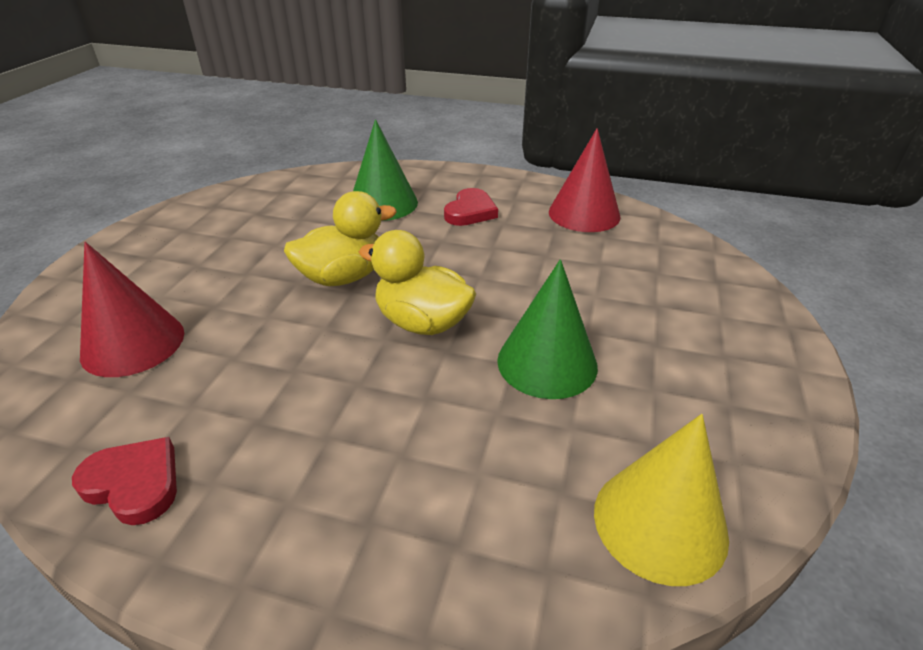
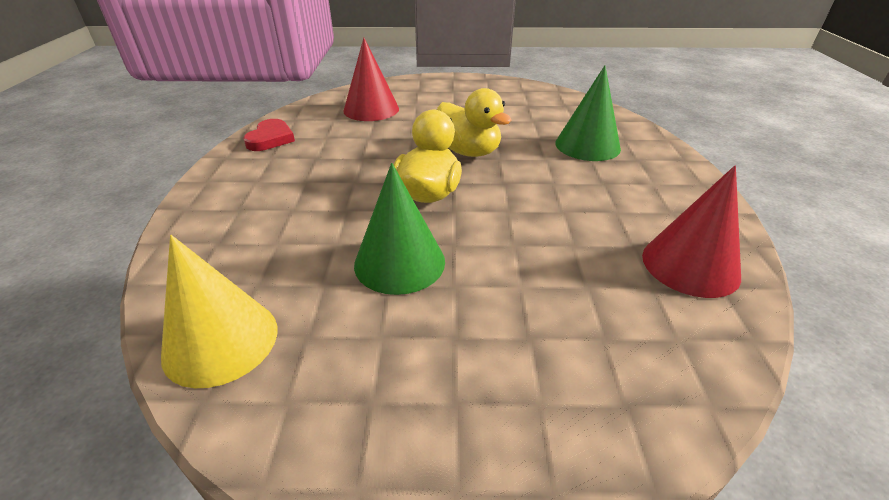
camera: 75 degrees right, 0 degrees up
red heart [444,188,498,226] -> none

